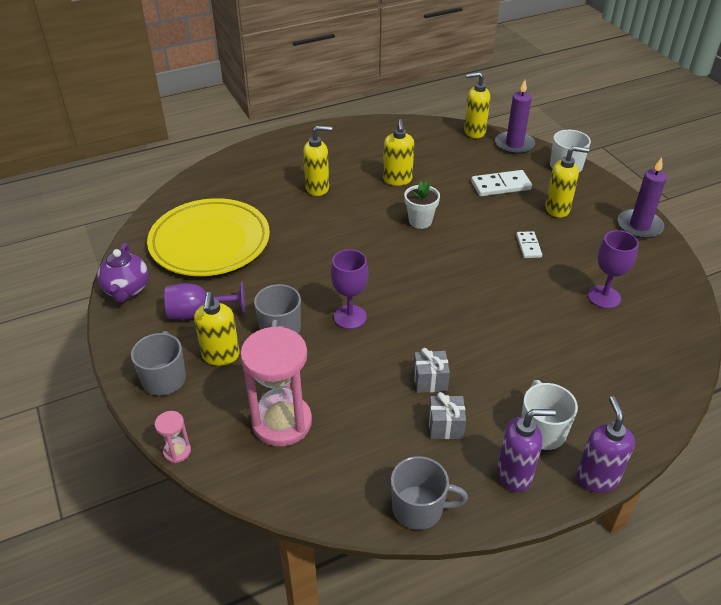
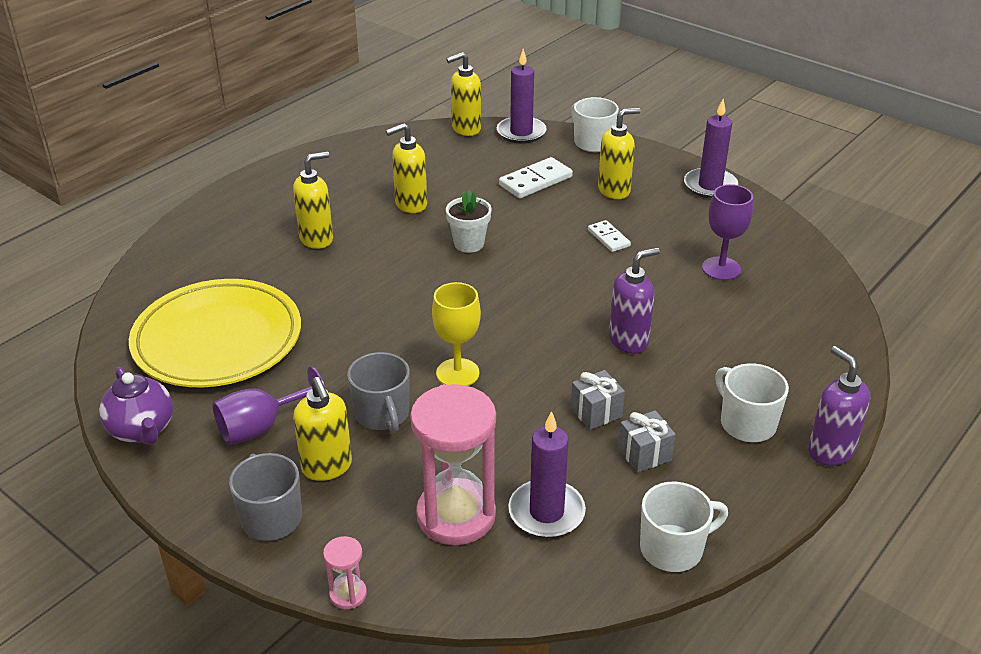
camera: 25 degrees left, 5 degrees down
purple goblet [331,249,368,329] -> yellow goblet [432,282,481,386]
yellow soap dispenser [383,119,414,186] -> yellow soap dispenser turned 90 degrees clockwise [386,123,427,213]
grey mug [391,456,468,530] -> white mug [640,482,728,572]
purple soap dispenser [497,409,556,492] -> purple soap dispenser moved to [609,247,660,354]
none -> purple candle [508,411,586,538]

